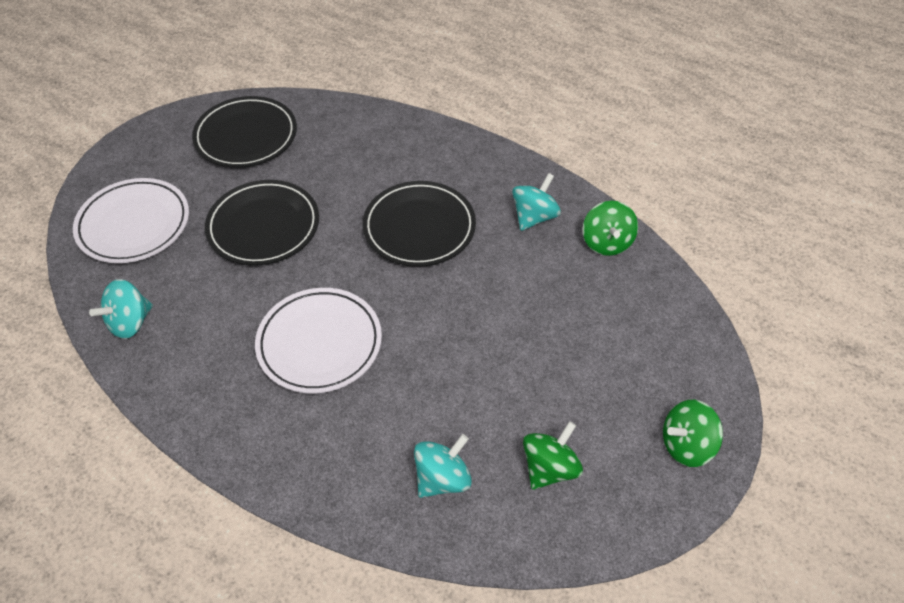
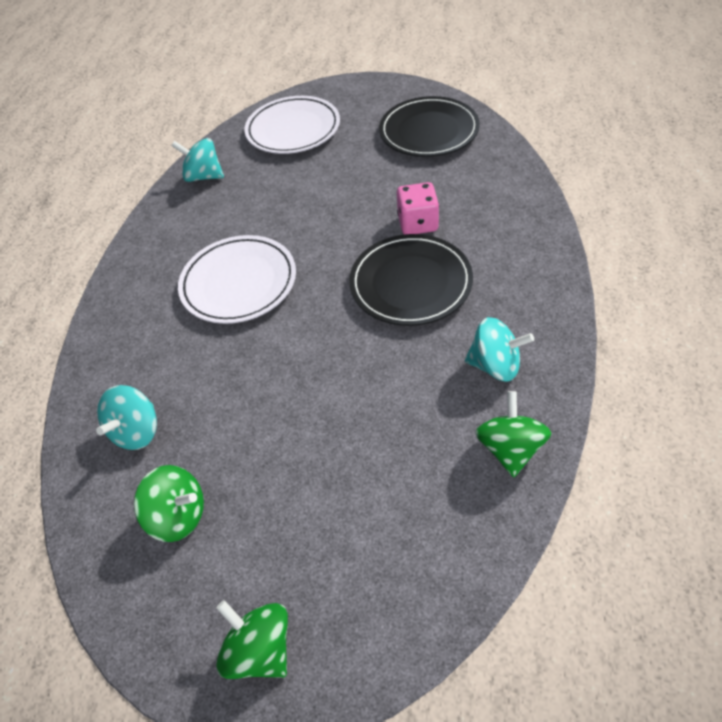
camera: 70 degrees right, 0 degrees up
black plate [205,180,319,265] -> none
turquoise spinning top [414,434,472,498] -> turquoise spinning top turned 90 degrees clockwise [96,385,157,450]
green spinning top [583,201,638,256] -> green spinning top turned 120 degrees clockwise [475,391,552,477]
none -> pink dice [397,182,439,235]

